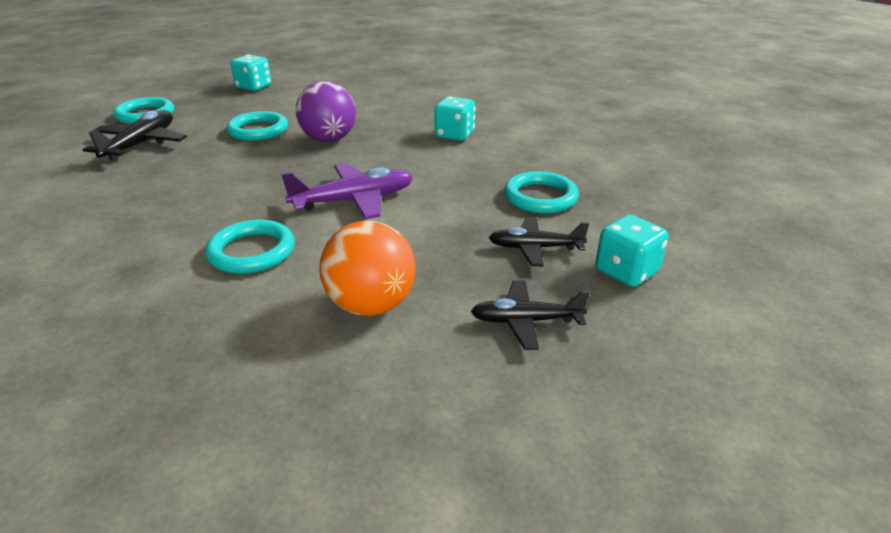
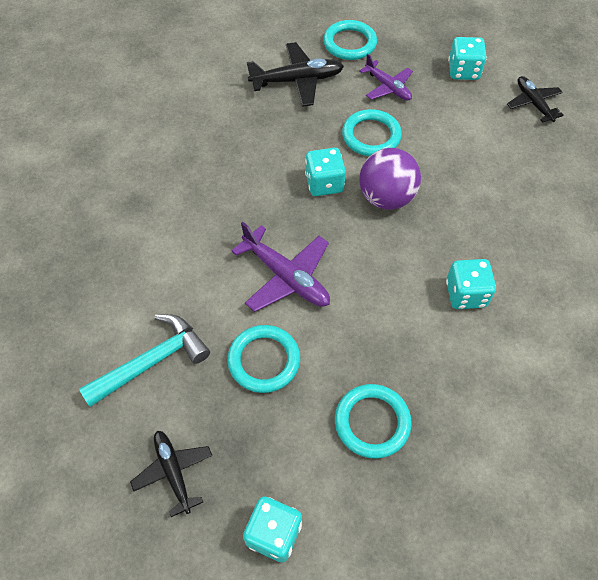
camera: 65 degrees right, 25 degrees up
turquoise ring [205,220,295,274] -> turquoise ring moved to [227,325,300,393]
orange ball [319,221,416,316] -> turquoise hammer [79,314,210,407]
black plane [489,217,589,267] -> black plane moved to [507,76,564,123]
none -> turquoise dice [305,148,346,196]
none -> purple plane [359,54,413,100]

